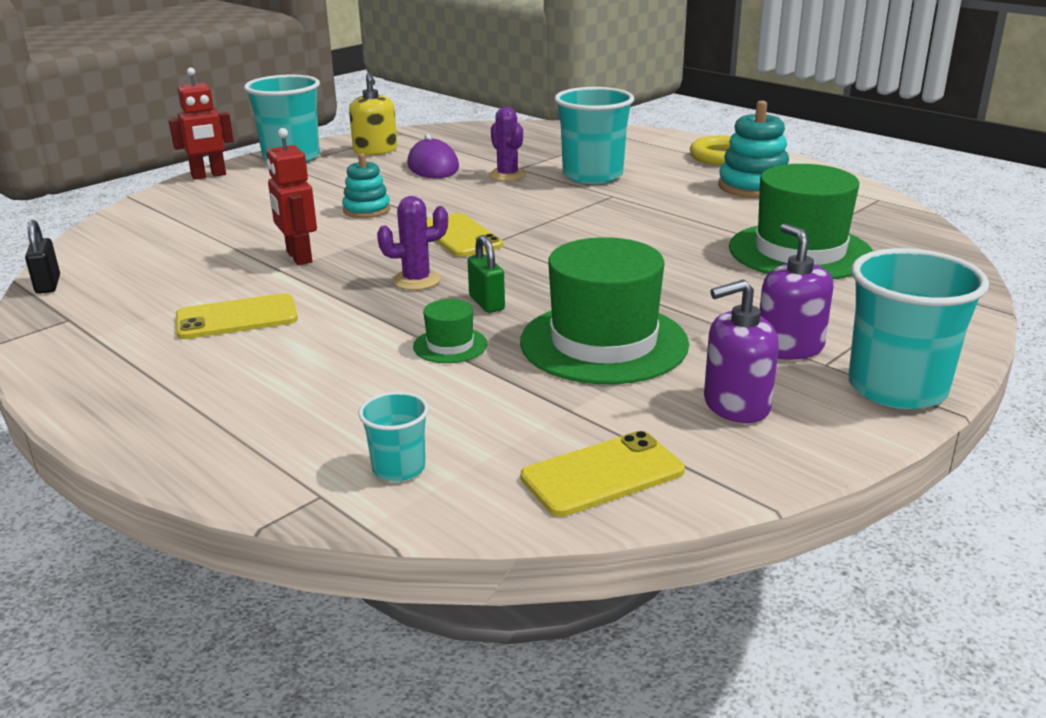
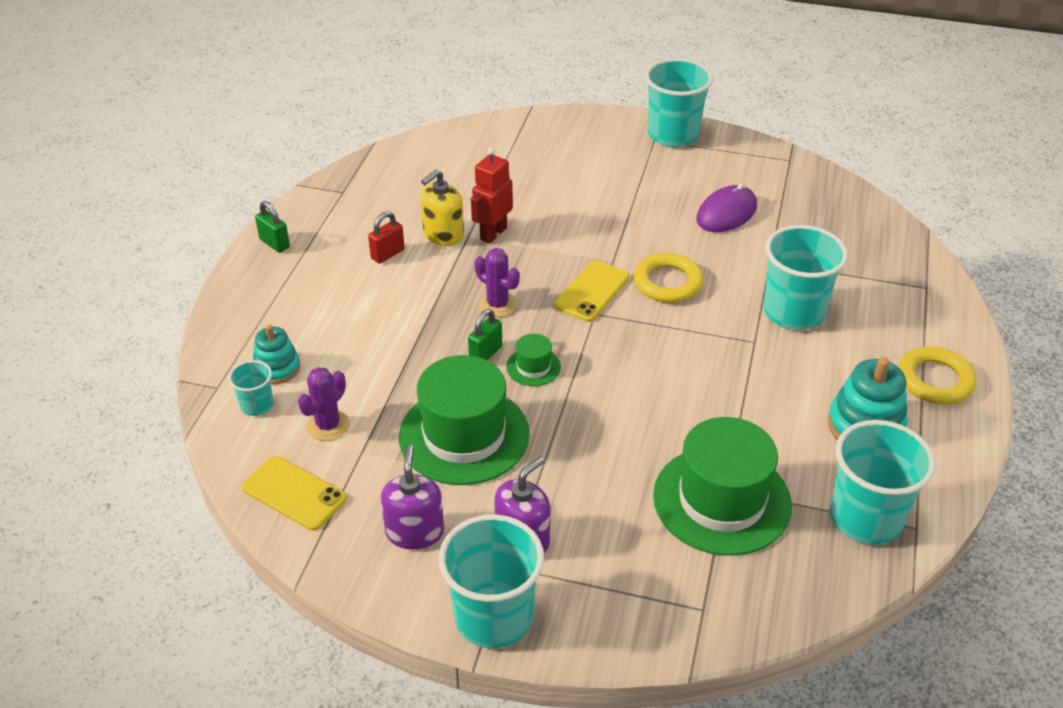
camera: 60 degrees right, 15 degrees up
black padlock [25,220,60,294] -> none
red robot [168,68,234,180] -> none
yellow phone [176,293,298,339] -> red padlock [368,211,405,264]
turquoise stacking toy [342,153,391,218] -> turquoise stacking toy moved to [253,325,301,384]
yellow soap dispenser [349,72,397,155] -> yellow soap dispenser moved to [421,170,464,246]
green hat [413,299,487,363] -> green hat moved to [506,334,561,386]
purple cactus [489,107,526,181] -> purple cactus moved to [298,367,349,441]
purple soap dispenser [704,280,779,423] -> purple soap dispenser turned 45 degrees clockwise [381,445,444,550]
none -> green padlock [255,201,290,253]
none -> yellow ring [634,253,704,303]
none -> turquoise cup [830,420,936,544]

